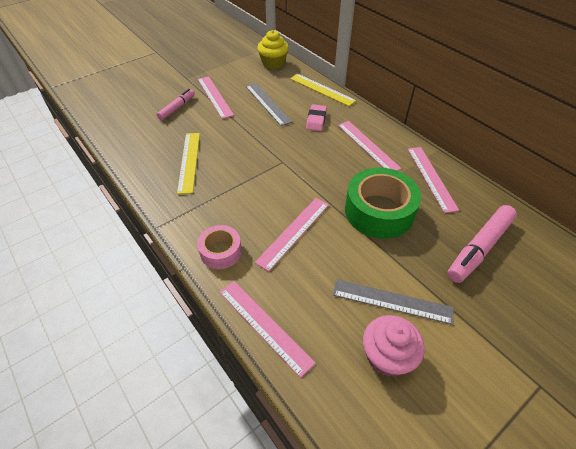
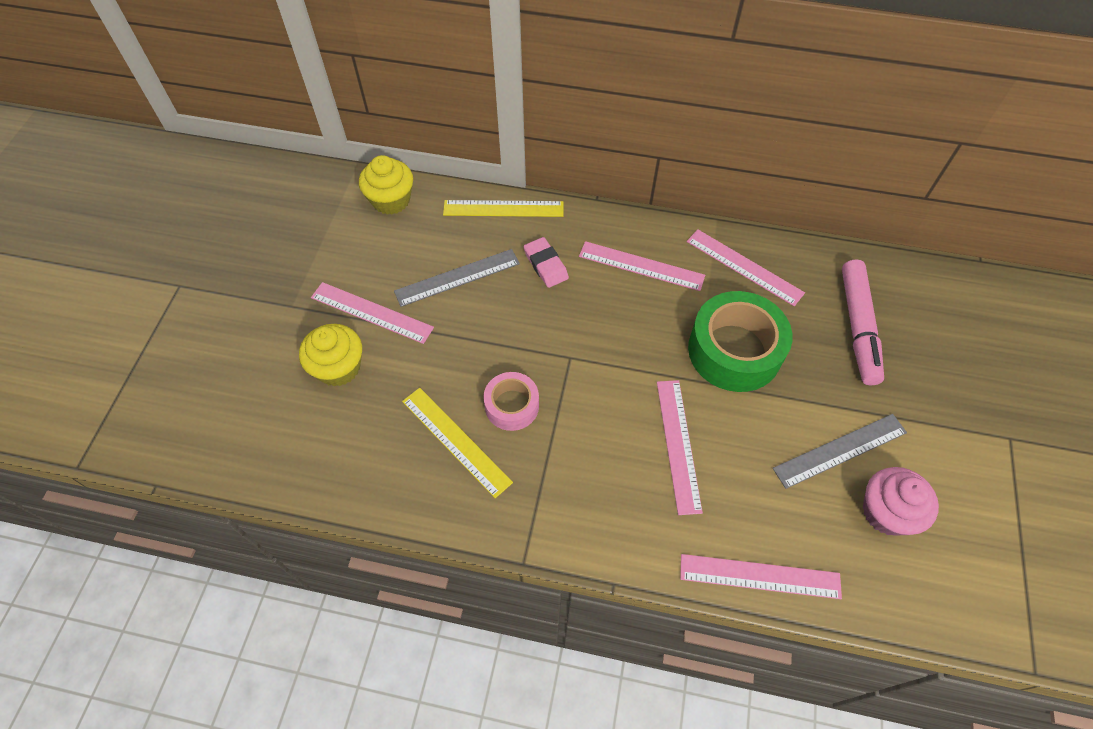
camera: 40 degrees left, 10 degrees up
pink marker [157,89,195,120] -> yellow cupcake [299,324,362,386]
pink tape [197,225,242,269] -> pink tape moved to [483,372,539,431]
grey ruler [246,83,292,126] -> grey ruler turned 45 degrees counterclockwise [394,249,520,307]

